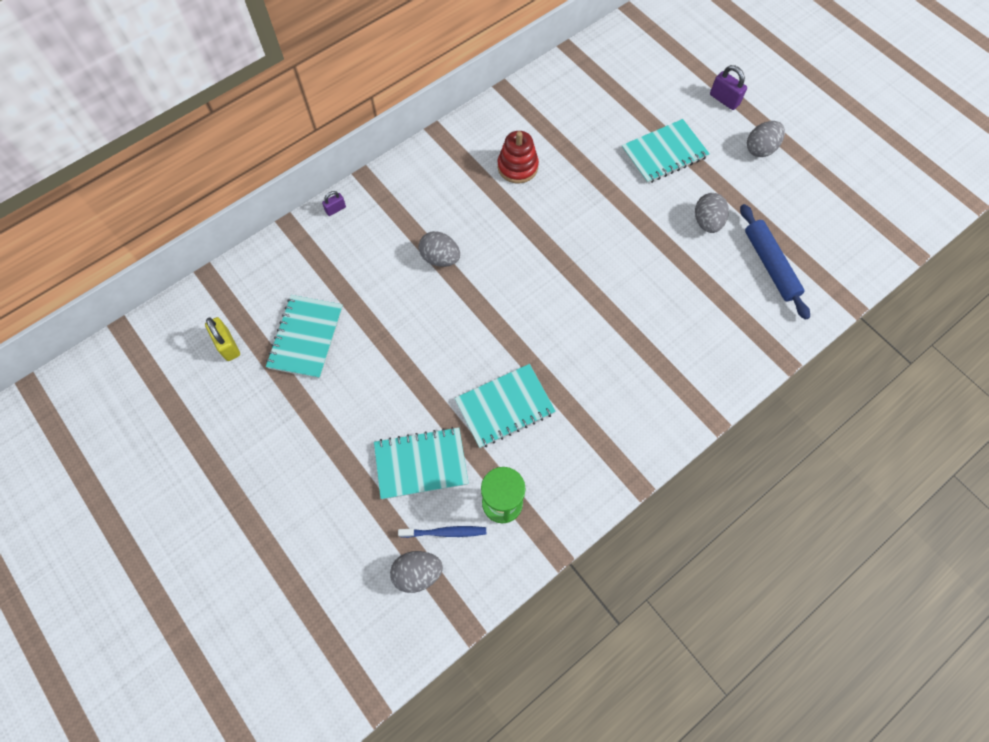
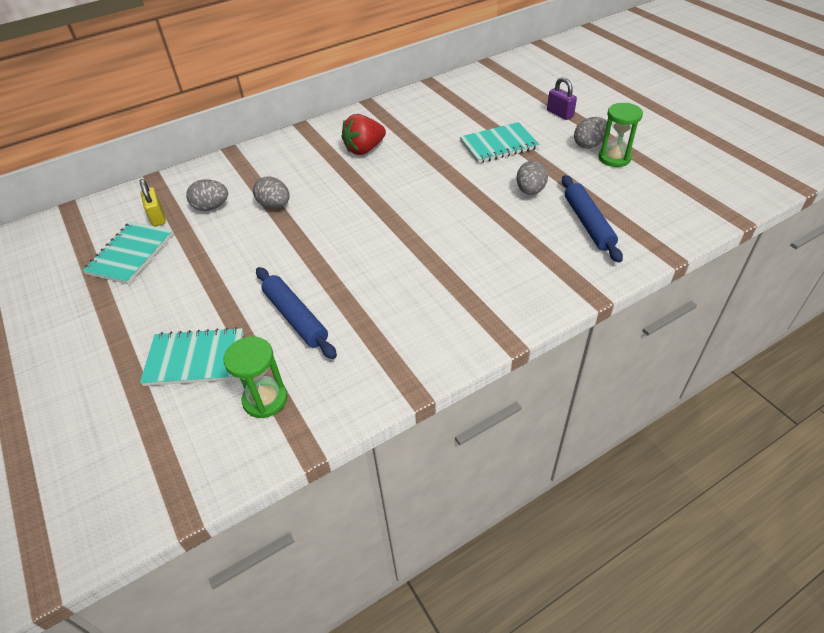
camera: 10 degrees right, 20 degrees down
yellow padlock [205,317,240,361] -> yellow padlock moved to [140,179,166,226]
purple padlock [322,191,346,216] -> none
grey egg [390,551,443,593] -> grey egg moved to [186,179,228,211]
blue toothbrush [398,526,486,538] -> none
turquoise notebook [455,364,556,448] -> blue rolling pin [256,267,337,359]
red stacking toy [498,131,539,183] -> red strawberry [342,114,386,155]
none -> green hourglass [599,103,643,167]

